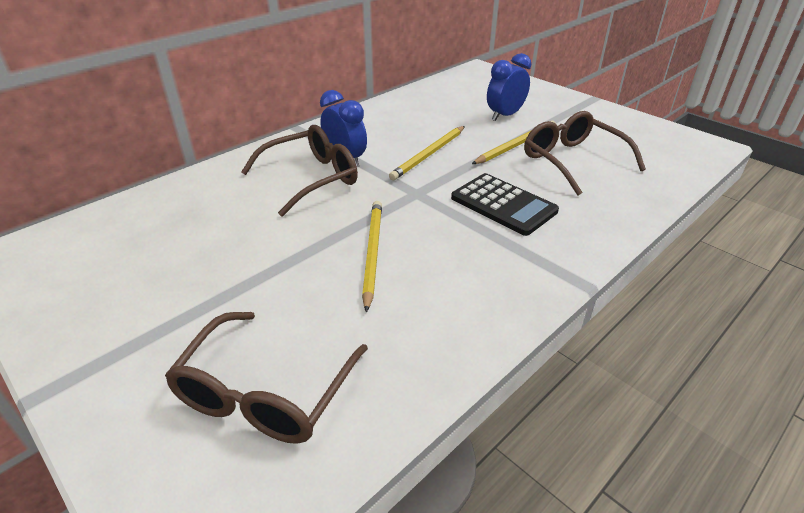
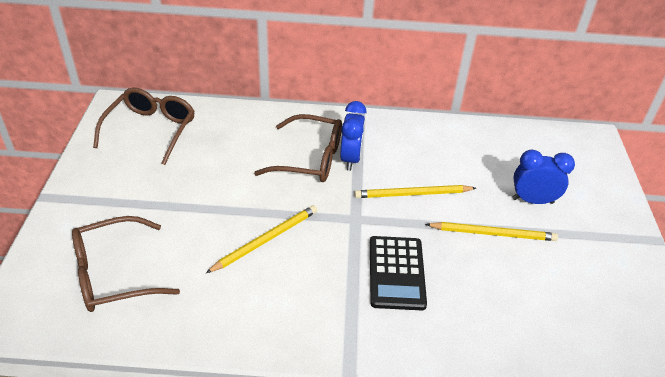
camera: 45 degrees right, 5 degrees up
brown glasses [524,111,646,196] -> brown glasses moved to [93,87,194,165]

